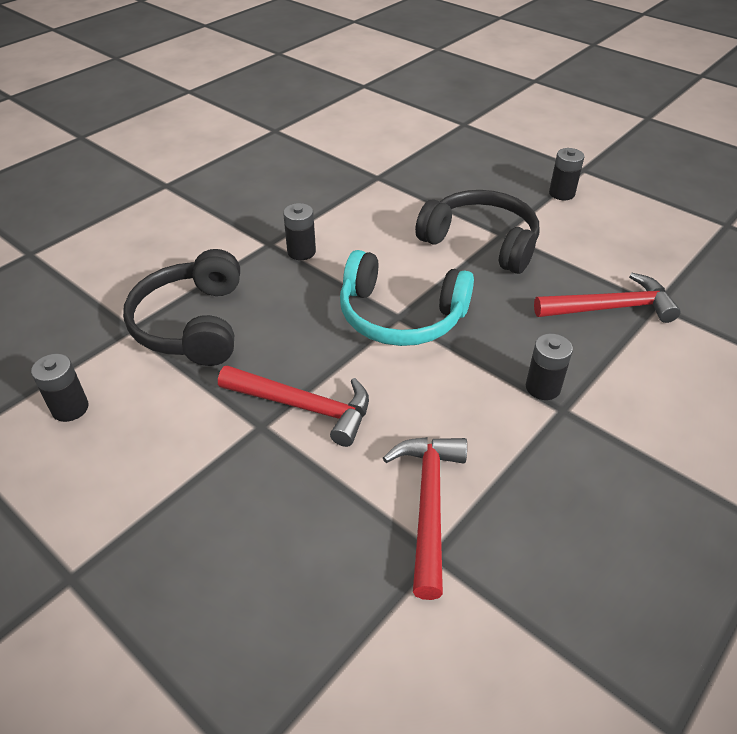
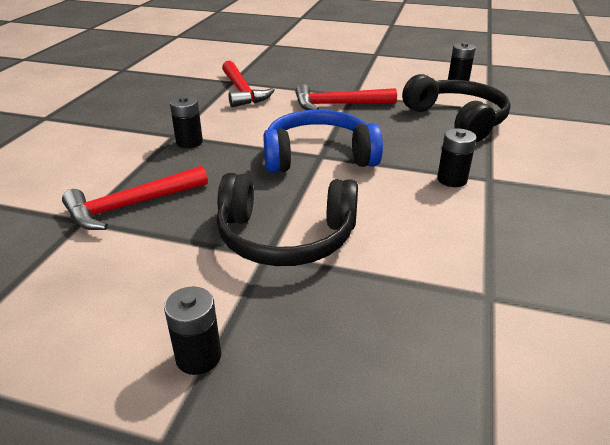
camera: 155 degrees right, 10 degrees down
turquoise headphones [340,250,474,346] -> blue headphones [263,110,383,173]

